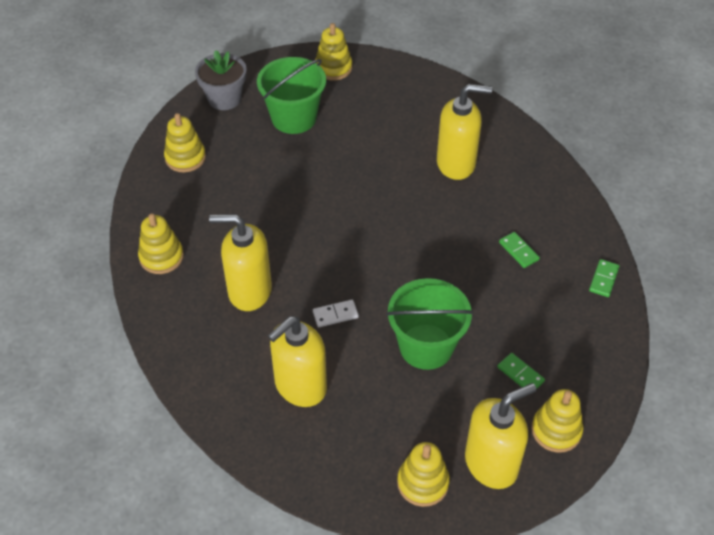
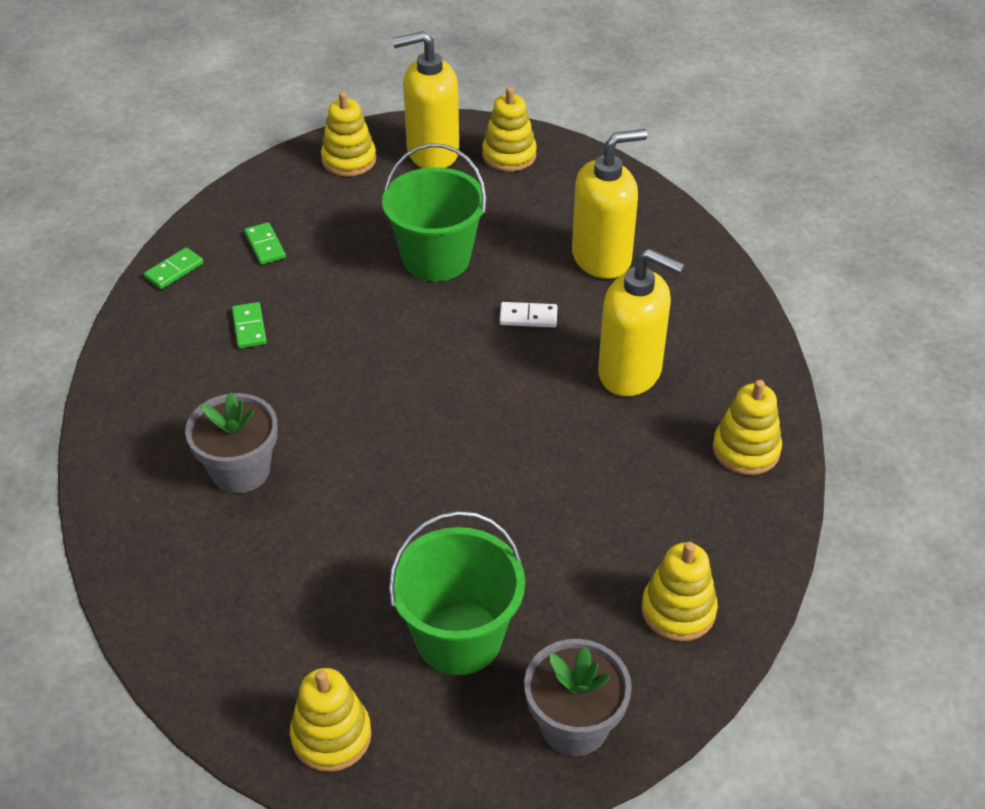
camera: 160 degrees left, 5 degrees down
yellow soap dispenser [437,84,492,180] -> grey flower pot [185,392,278,493]
green domino [497,353,545,389] -> green domino moved to [244,222,286,265]

